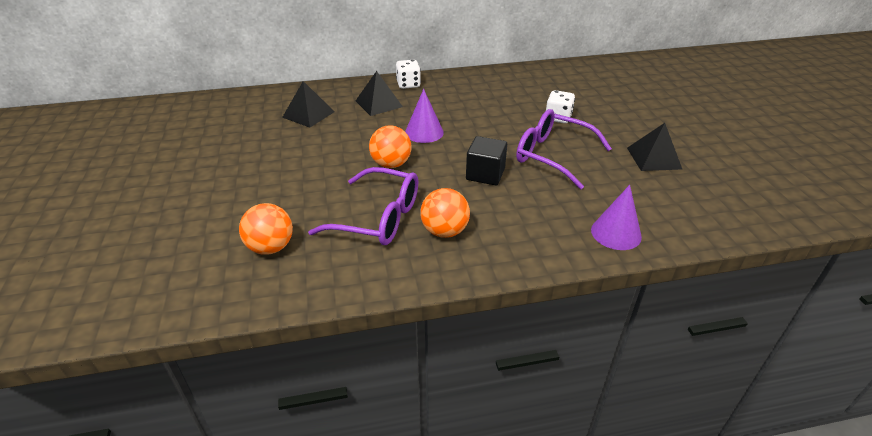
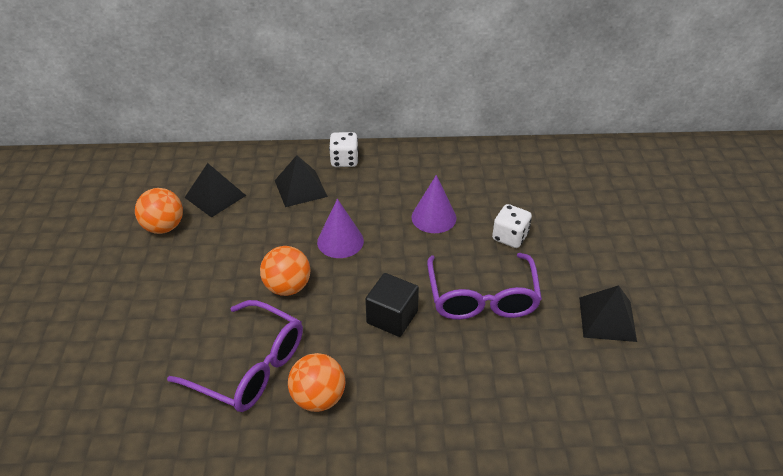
camera: 10 degrees right, 5 degrees up
orange ball [239,203,293,254] -> orange ball moved to [135,188,183,234]
purple glasses [516,109,612,189] -> purple glasses turned 135 degrees counterclockwise [427,253,542,320]
purple cone [591,185,642,250] -> purple cone moved to [411,175,456,233]

